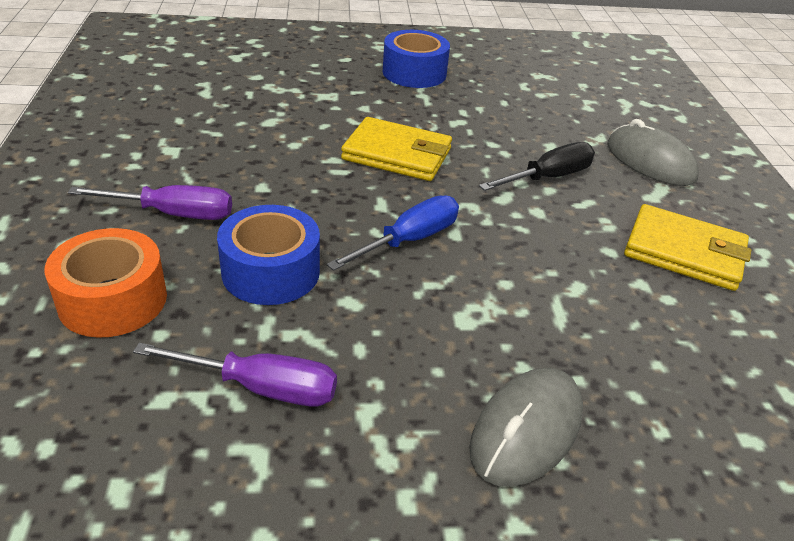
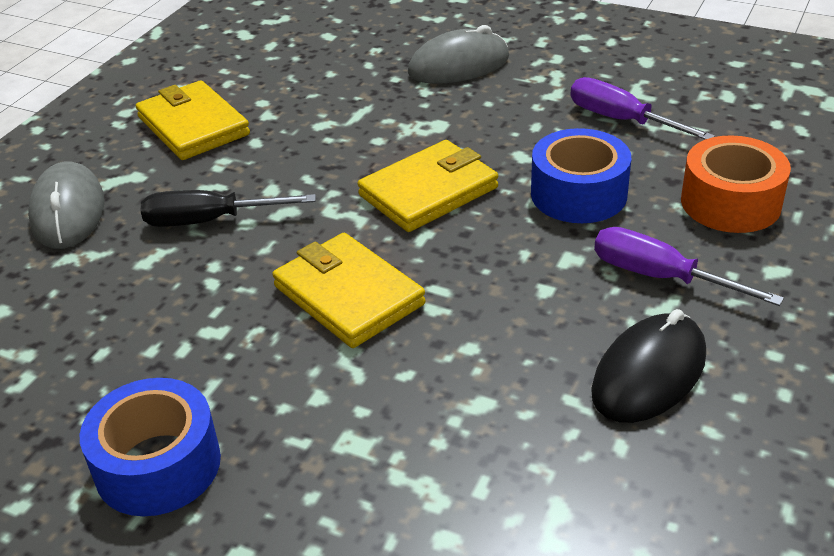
camera: 145 degrees left, 0 degrees up
blue screwdriver [327,195,459,271] -> yellow wallet [357,140,498,232]
none -> black mouse [591,309,706,423]

